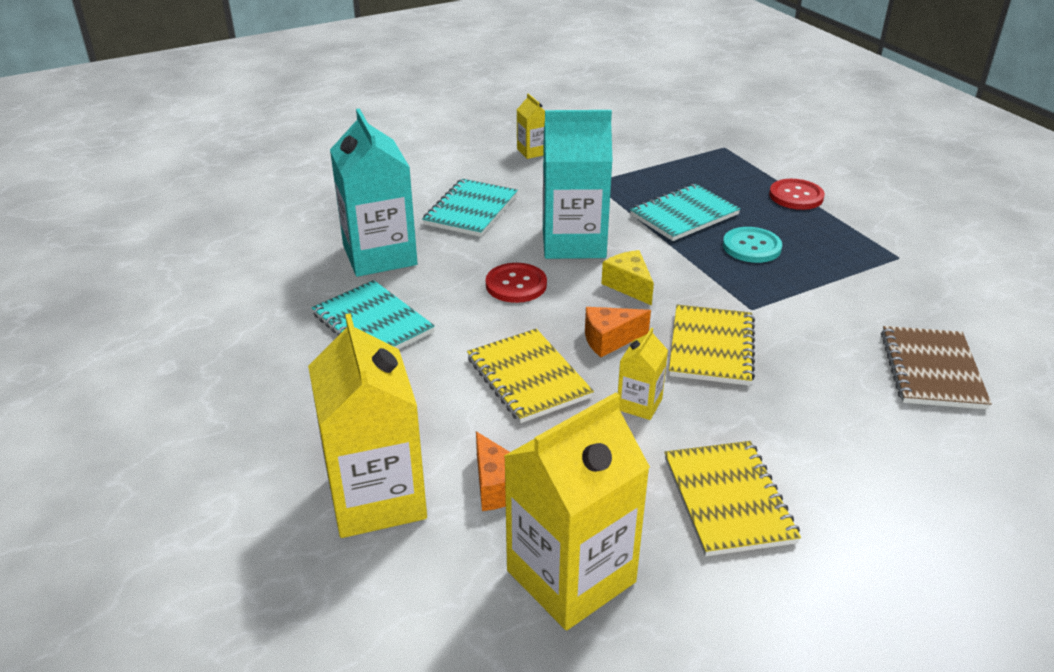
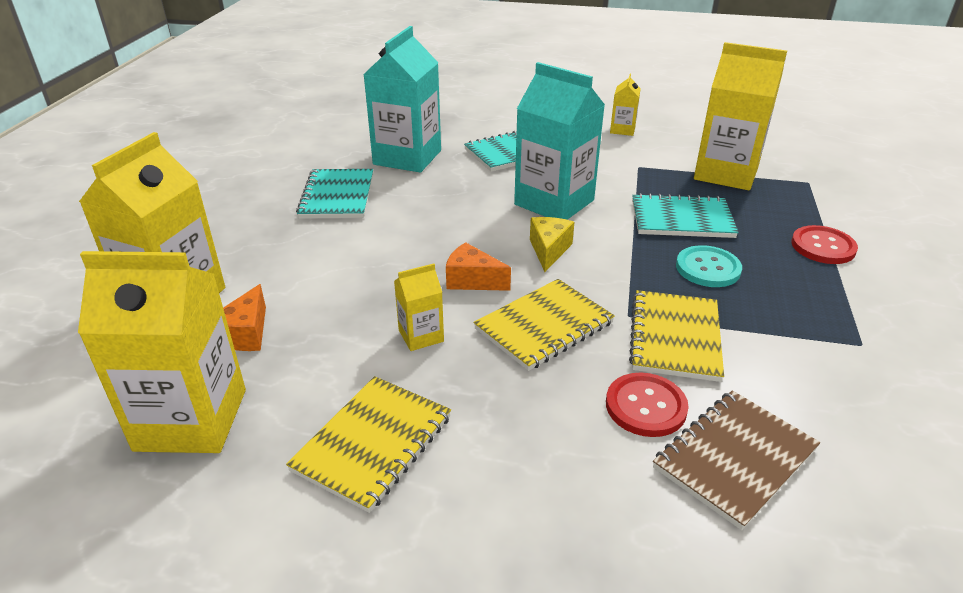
camera: 40 degrees right, 0 degrees up
yellow notebook [467,329,594,423] -> yellow notebook moved to [629,290,724,382]
red button [486,263,547,303] -> red button moved to [606,373,689,437]
none -> yellow carton [694,42,787,190]

